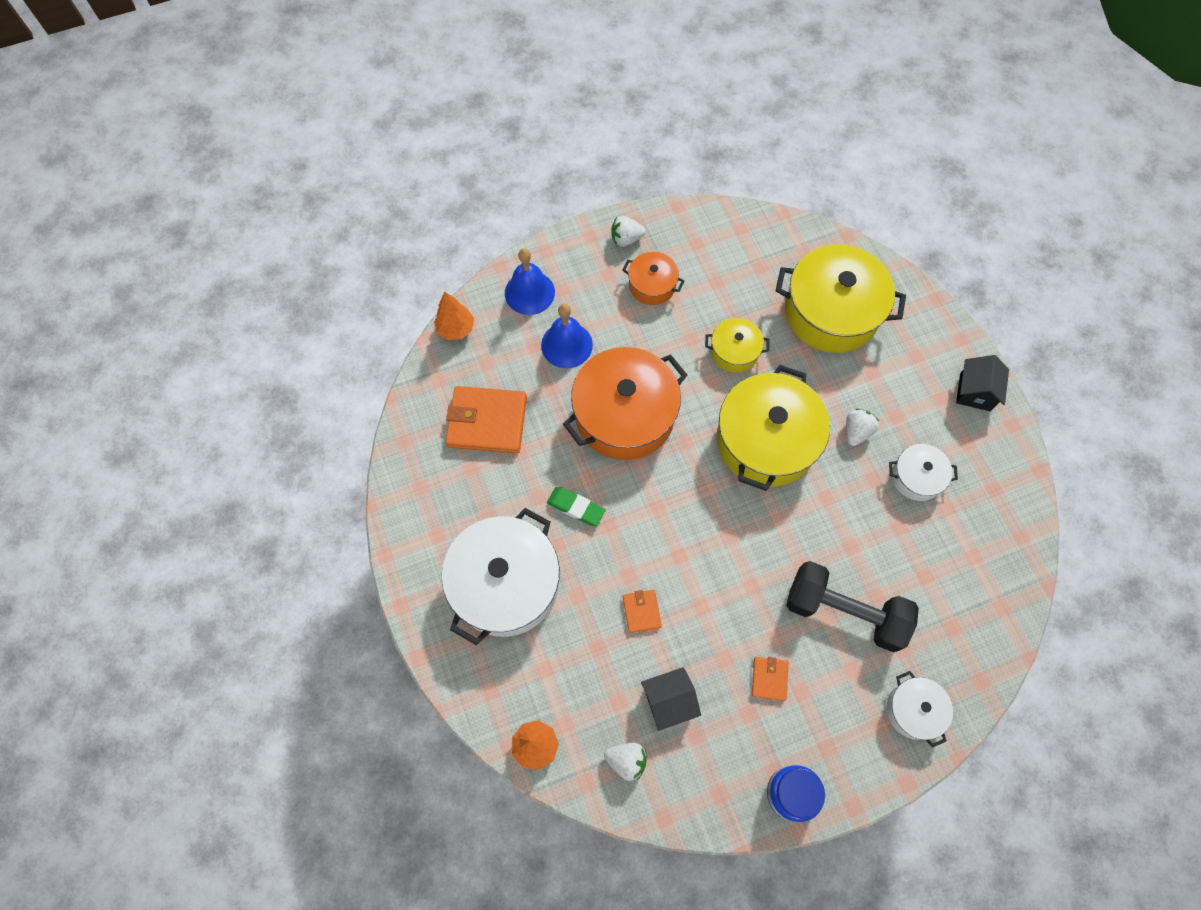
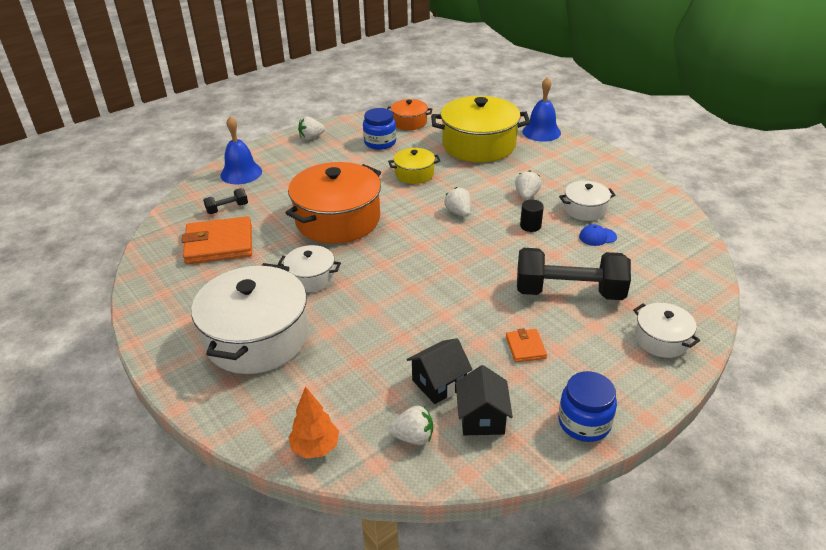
camera: 15 degrees left, 30 degrees down
orange tree [434,292,474,340] -> none
blue bell [541,304,593,368] -> blue bell moved to [522,77,561,142]
green eraser [547,487,606,526] -> white pot [278,245,341,292]
orange pot [622,252,684,305] -> orange pot moved to [387,99,432,130]
orange wallet [623,590,662,633] -> none
yellow pot [717,365,830,491] -> white strawberry [444,187,471,217]
black house [956,355,1009,411] -> black house moved to [456,365,513,435]
none -> black dumbbell [203,188,248,214]
none -> blue jar [363,108,396,150]
none -> black cylinder [520,200,544,232]
none -> blue cap [579,224,617,246]

